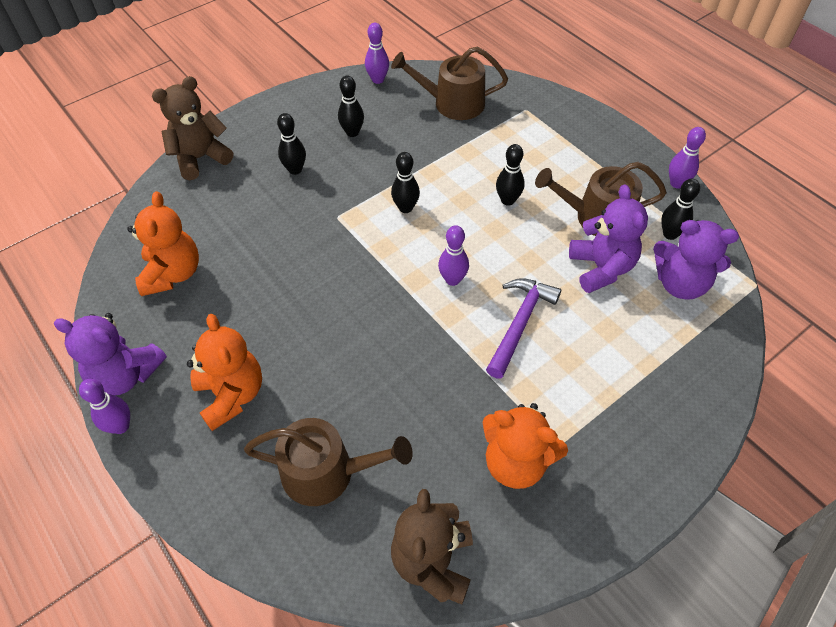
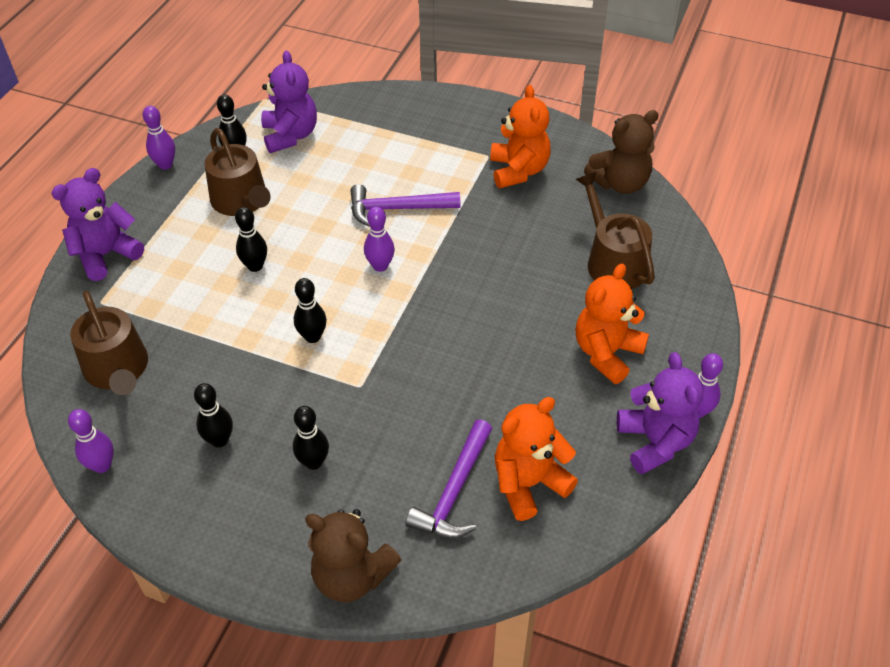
camera: 120 degrees left, 5 degrees down
purple teddy bear [569,184,648,293] -> purple teddy bear moved to [51,168,144,281]
none -> purple hammer [405,419,492,538]

